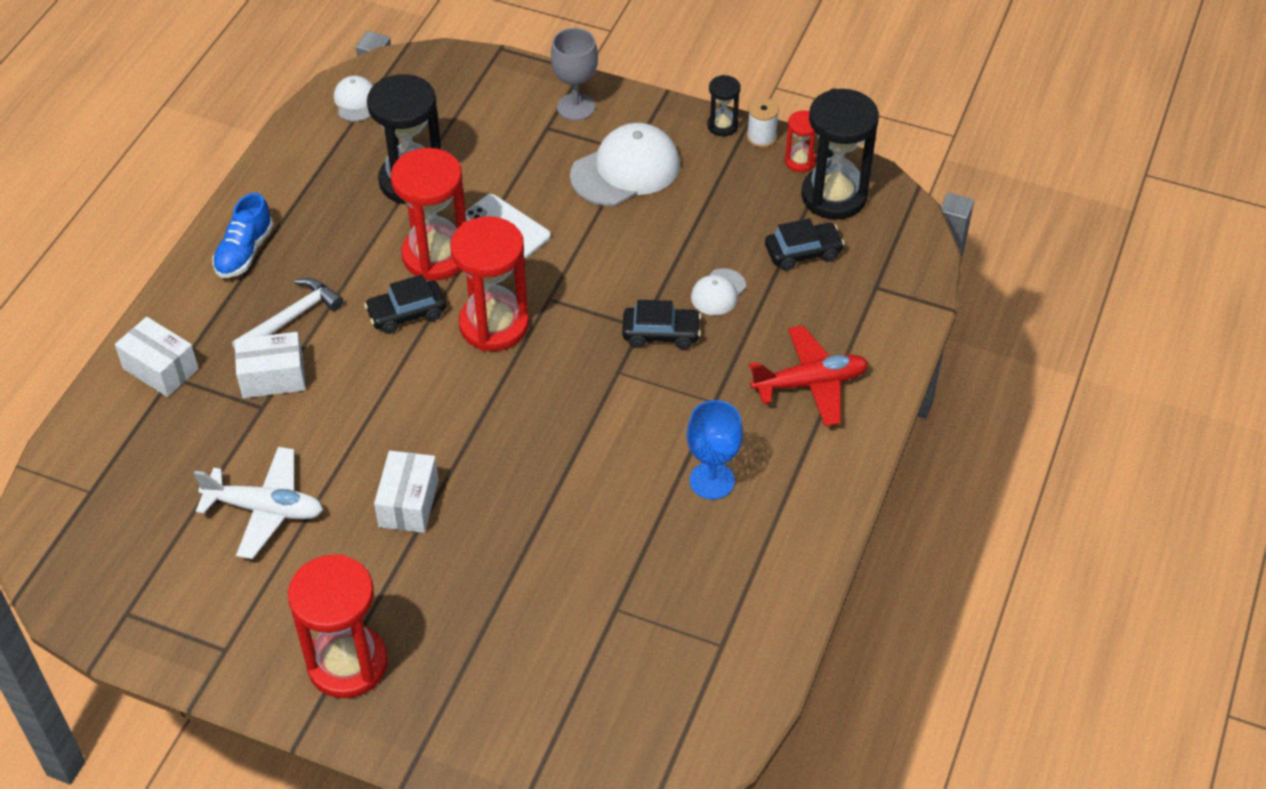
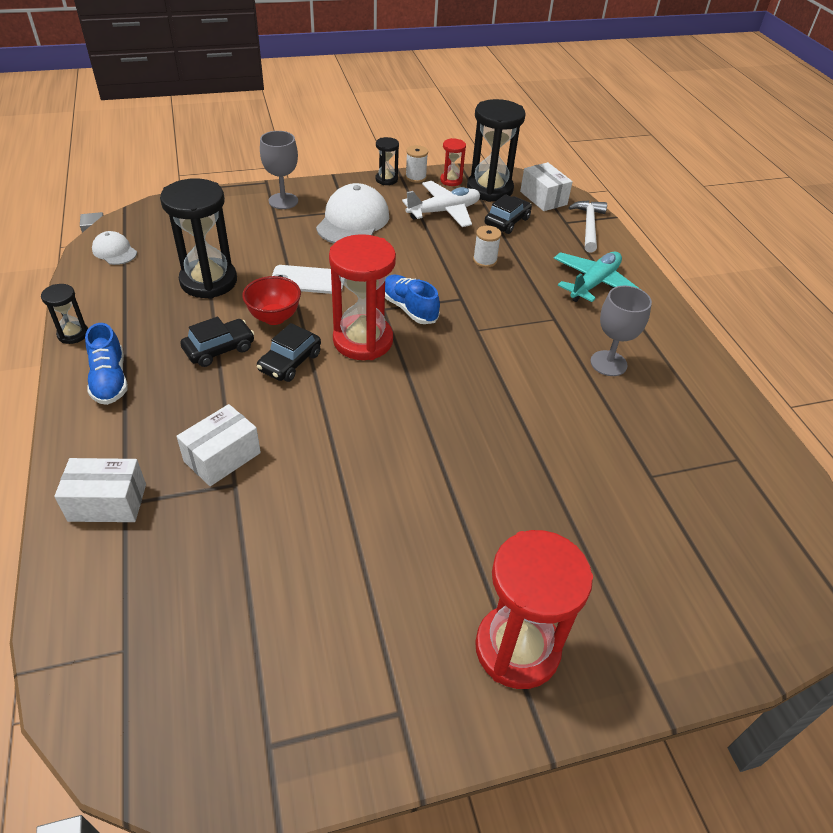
camera: 40 degrees left, 5 degrees down
white plane [194,447,323,559] -> white plane moved to [402,181,480,227]
white hammer [232,278,343,349] -> white hammer moved to [568,201,607,253]
white box [374,451,439,533] -> white box moved to [520,162,573,211]
red hourglass [391,148,466,281] -> red bowl [242,276,301,325]
black car [622,300,701,349] -> black car moved to [180,317,254,367]
blue goblet [687,400,743,500] -> grey goblet [590,286,652,376]
white cap [691,268,746,315] -> white spool [473,226,501,268]
red plane [749,325,869,426] -> turquoise plane [554,252,640,302]
none -> black hourglass [41,284,88,344]
none -> blue shoe [385,275,440,324]

